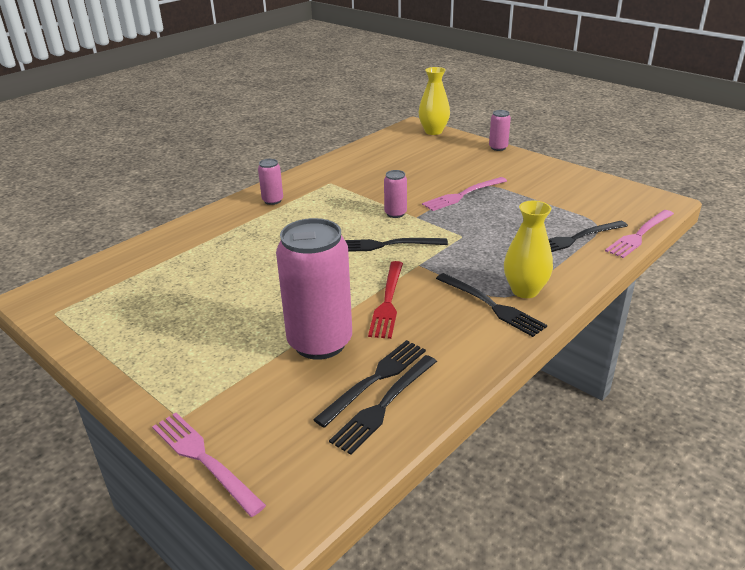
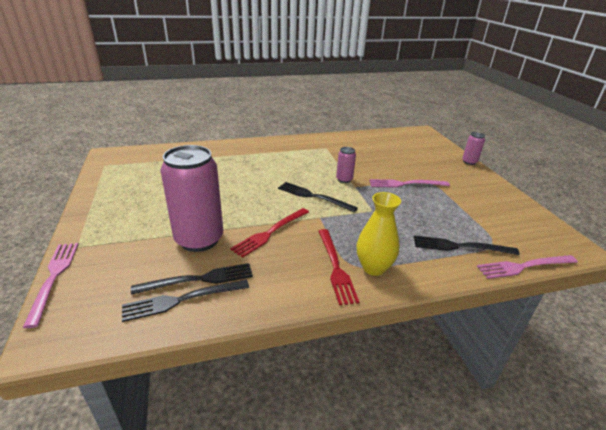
camera: 30 degrees right, 0 degrees up
pink can [258,159,283,205] -> none
yellow vase [418,67,450,135] -> none
black fork [436,273,547,337] -> red fork [318,229,359,305]

